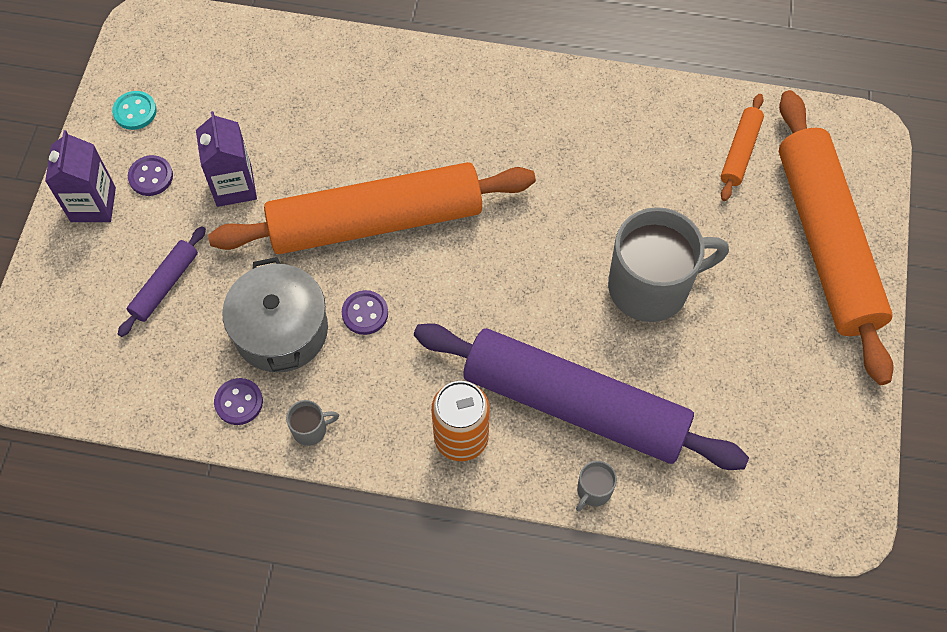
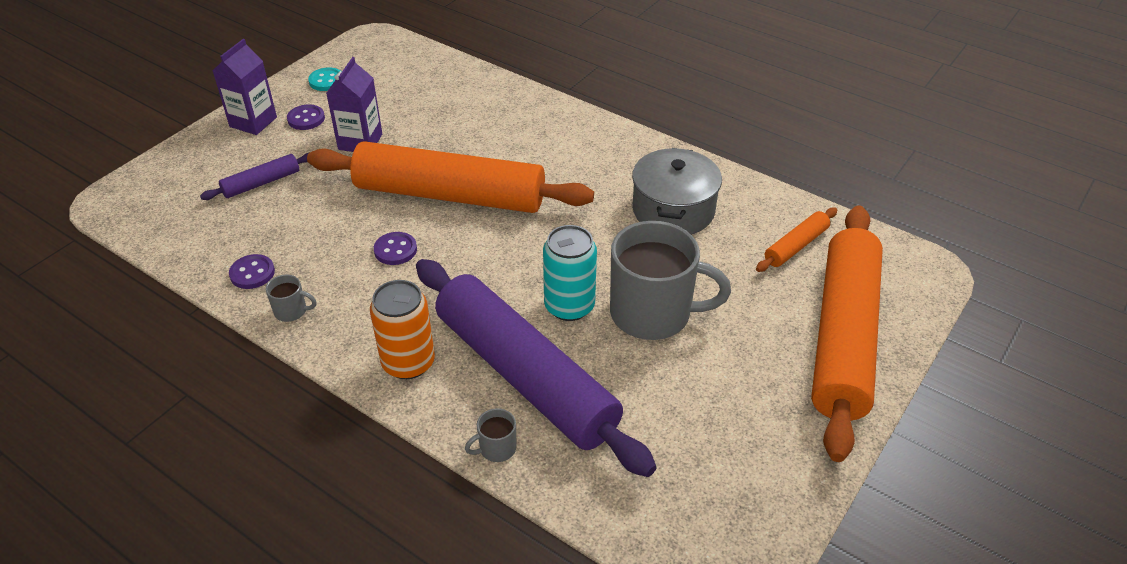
camera: 25 degrees right, 20 degrees down
grey pot [222,257,328,373] -> grey pot moved to [632,148,722,235]
none -> turquoise can [543,225,597,321]

